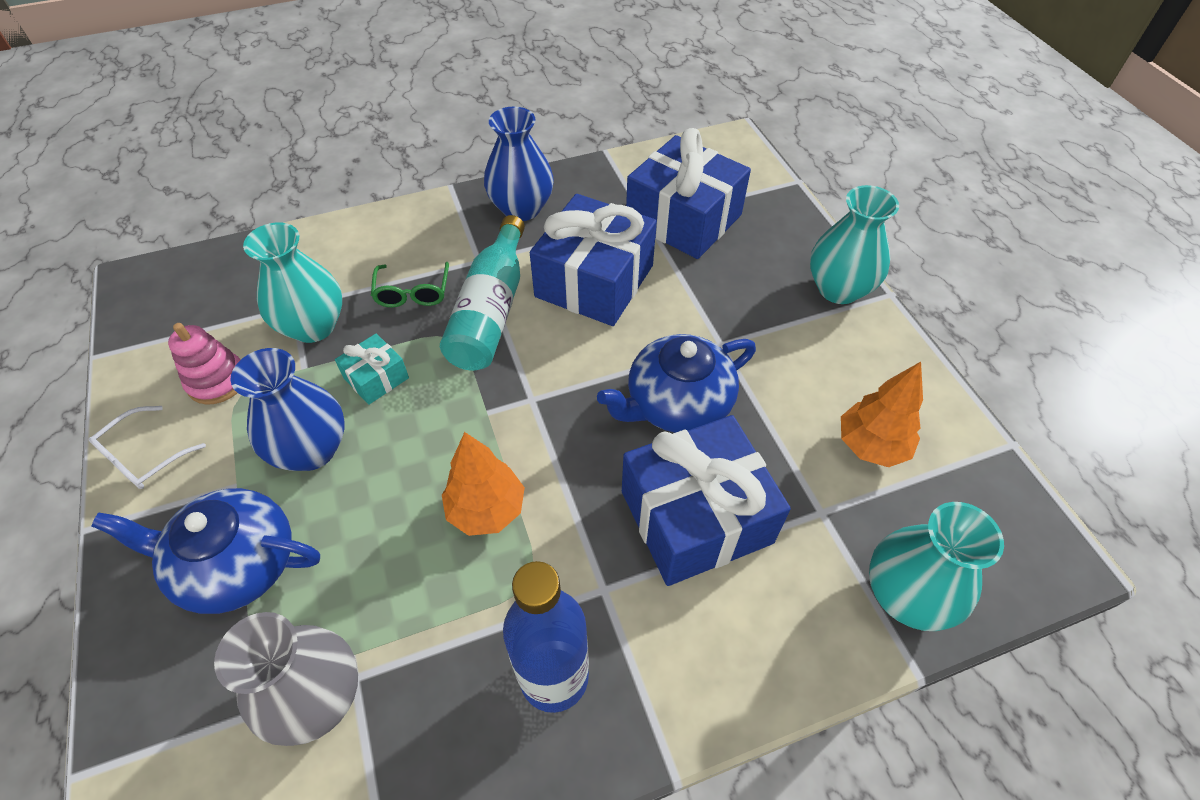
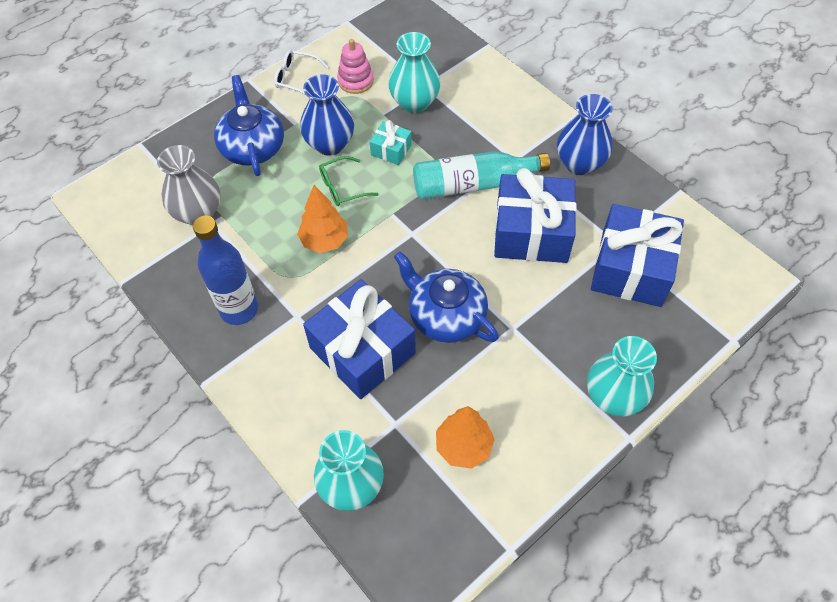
camera: 70 degrees right, 5 degrees up
green glasses [371,262,449,307] -> green glasses moved to [319,156,378,206]

